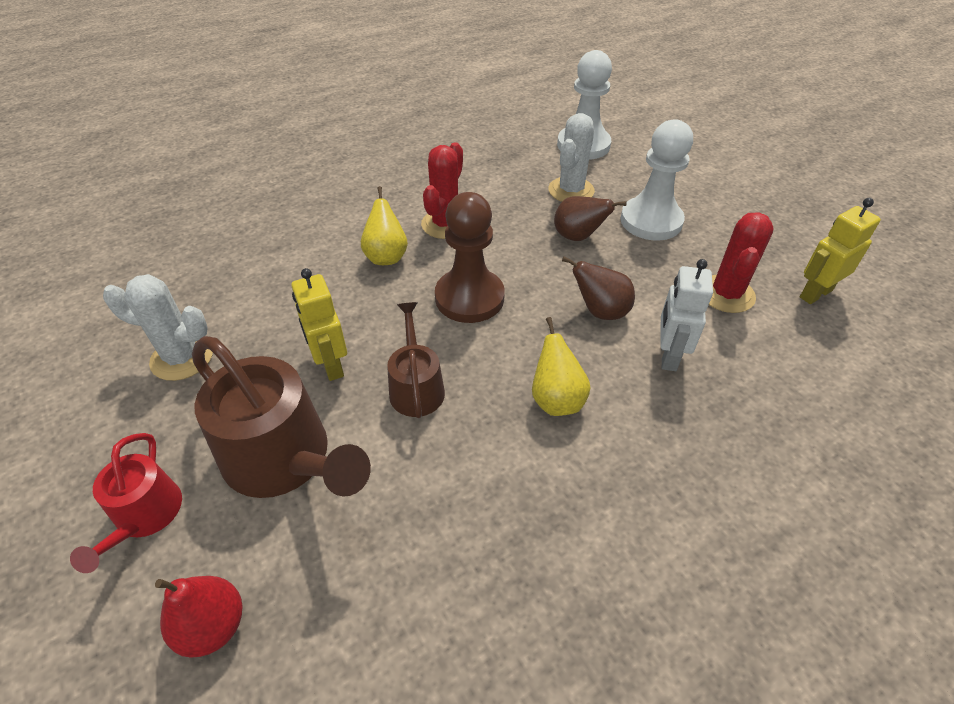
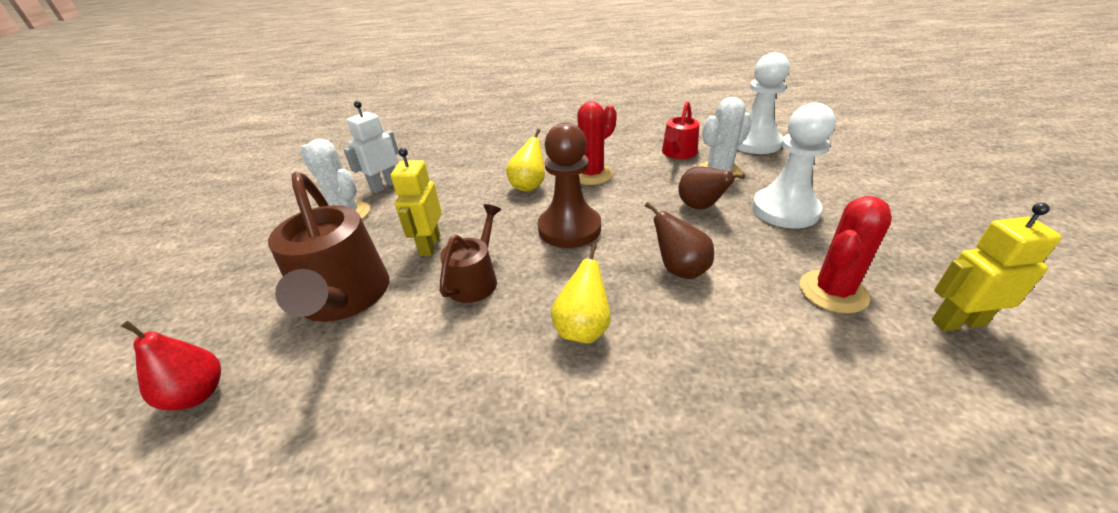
camera: 30 degrees right, 10 degrees down
red watering can [70,433,182,573] -> red watering can moved to [662,101,700,159]
white robot [660,259,713,371] -> white robot moved to [343,101,399,193]

